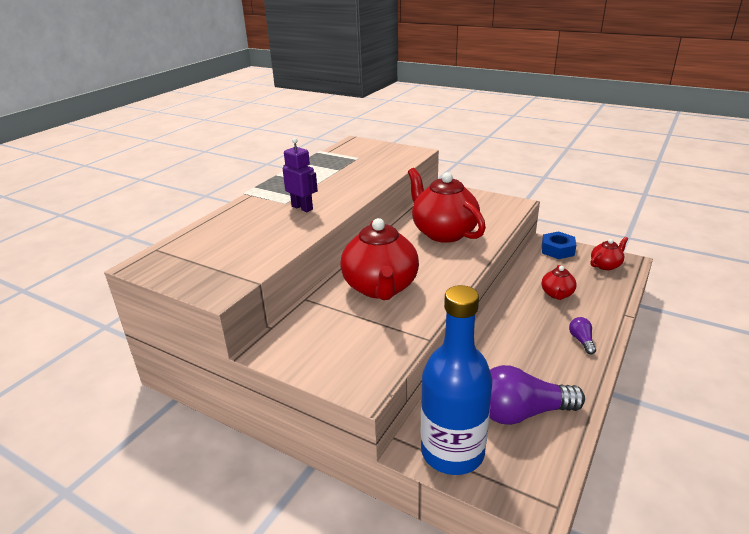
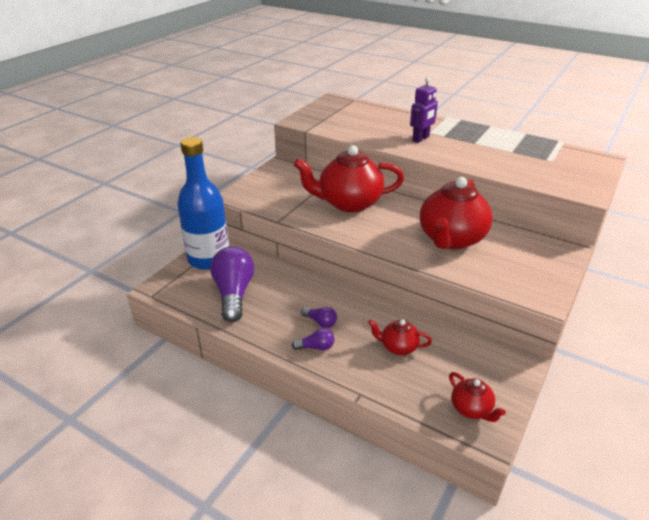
camera: 90 degrees right, 5 degrees up
red teapot [408,168,486,243] -> red teapot turned 150 degrees clockwise [420,177,493,249]
blue nut [542,231,576,259] -> none
none -> purple light bulb [301,307,337,328]

